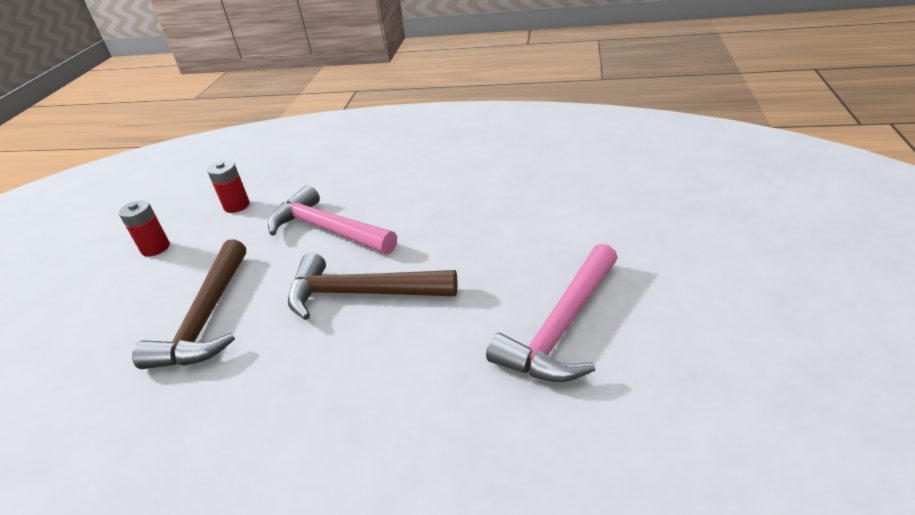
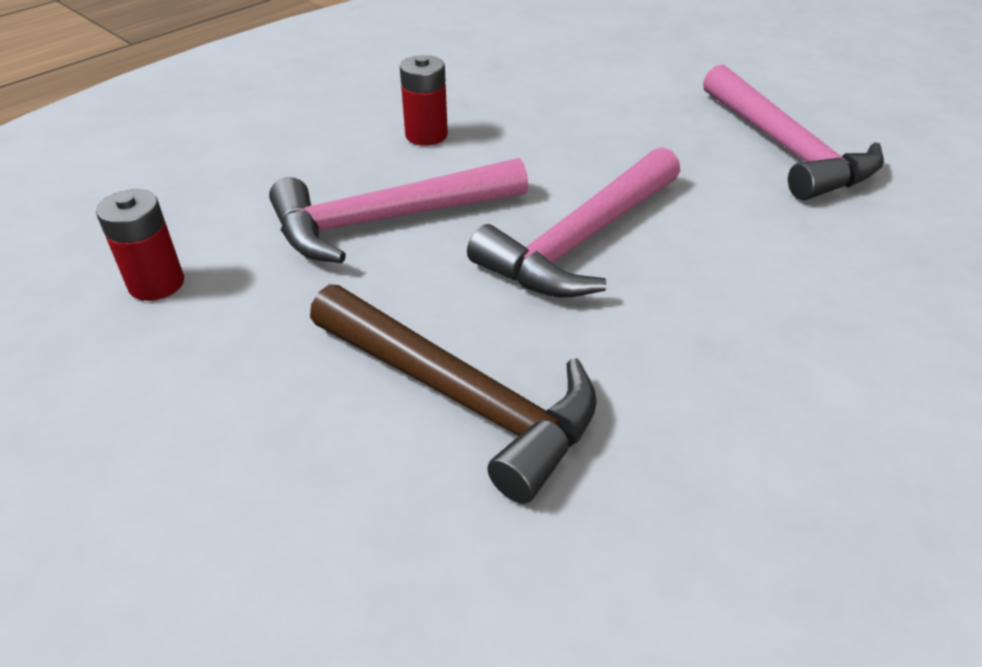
camera: 60 degrees left, 5 degrees up
red battery [119,200,170,257] -> red battery moved to [400,55,448,146]
brown hammer [288,253,458,320] -> pink hammer [467,147,680,298]

